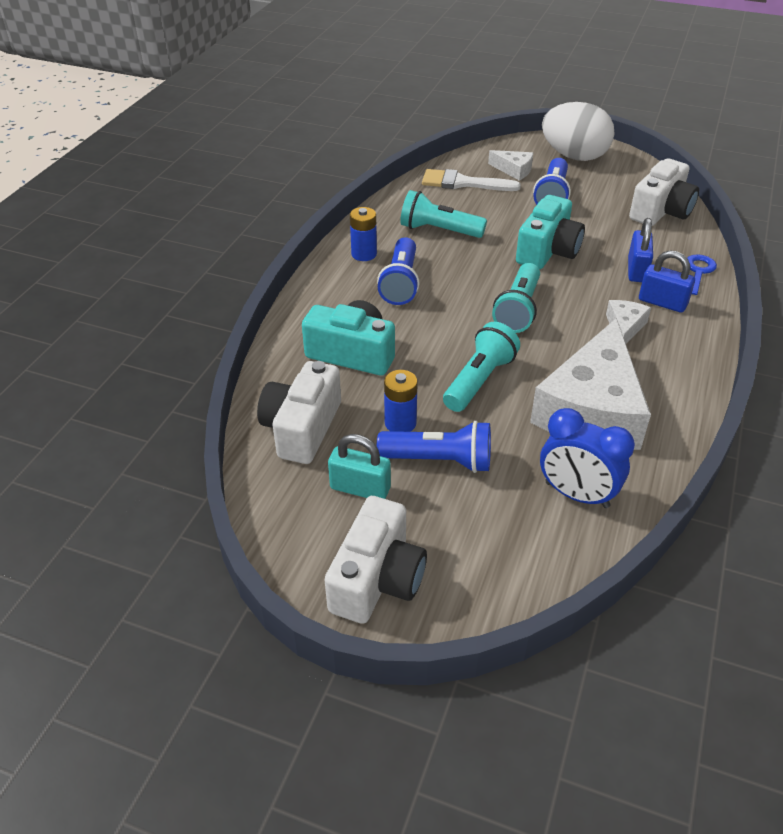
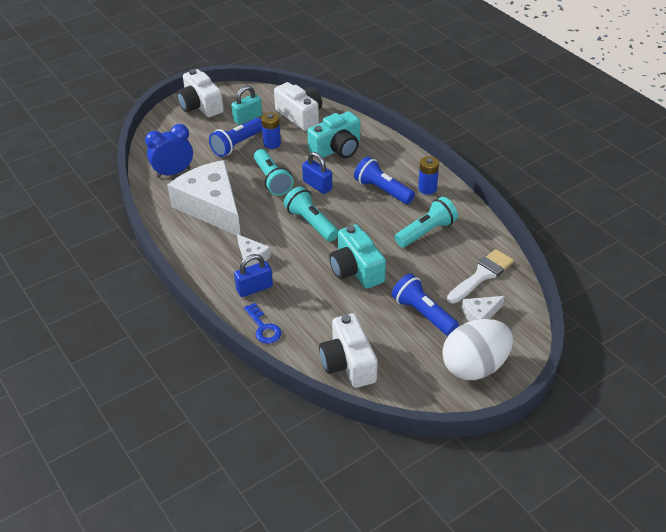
camera: 125 degrees right, 0 degrees up
blue padlock [628,218,653,282] -> blue padlock moved to [302,152,332,194]

